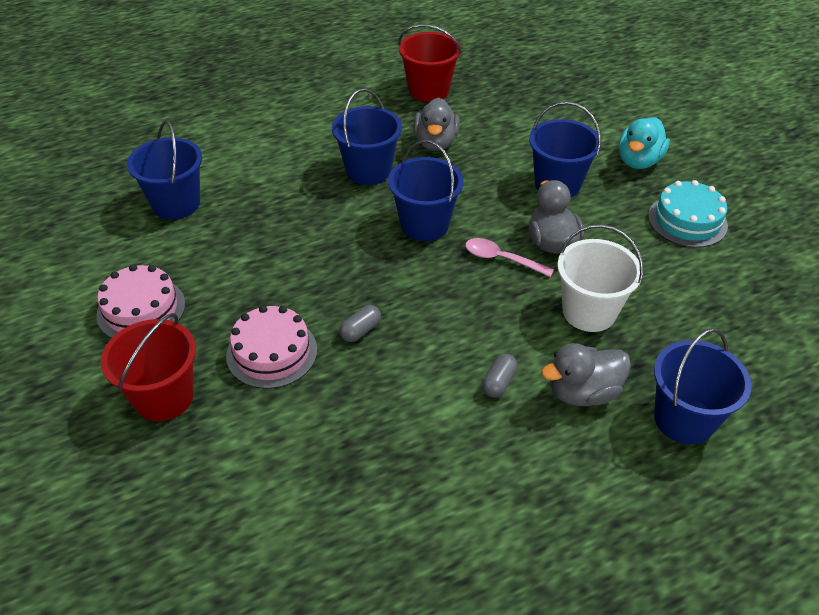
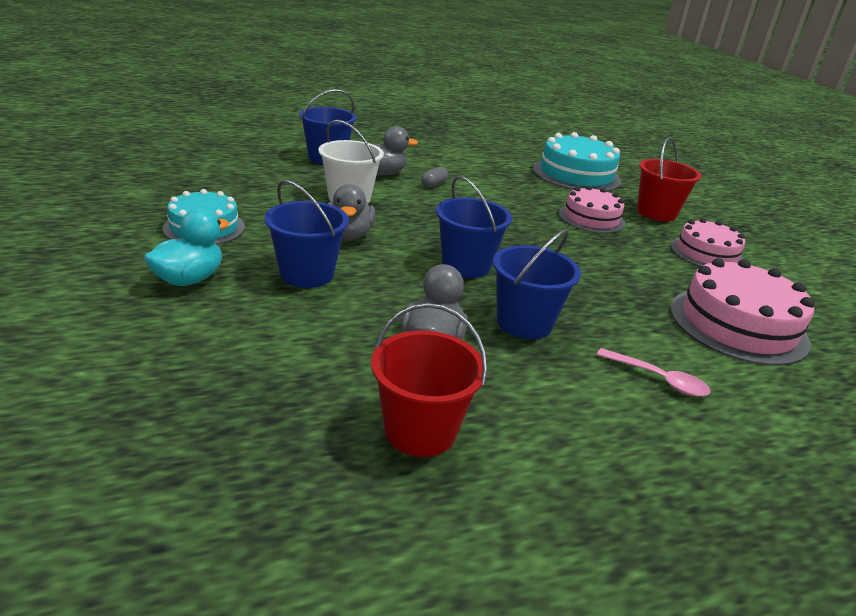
camera: 175 degrees left, 15 degrees down
blue bucket [127,120,202,220] -> pink cake [671,258,815,366]
grey capsule [339,305,381,342] -> none
pink spoon [465,238,554,277] -> pink spoon moved to [597,348,710,397]
none -> turquoise cake [533,132,621,192]

